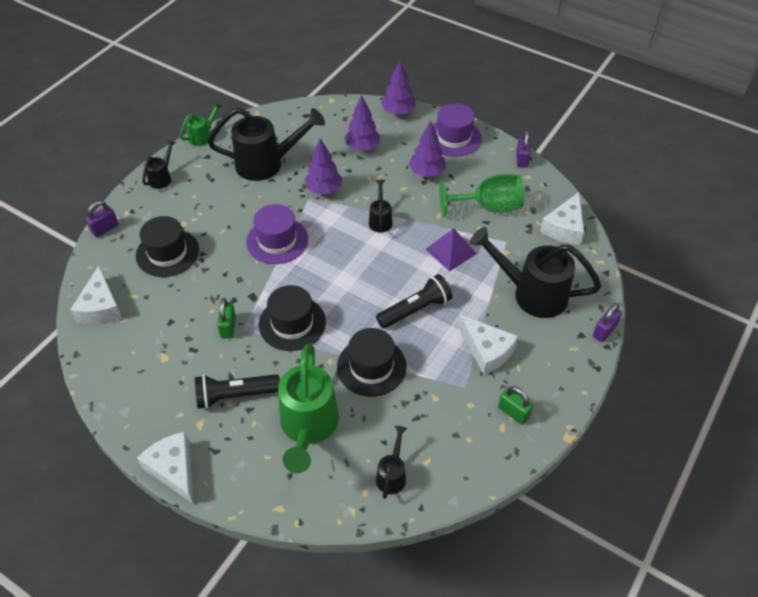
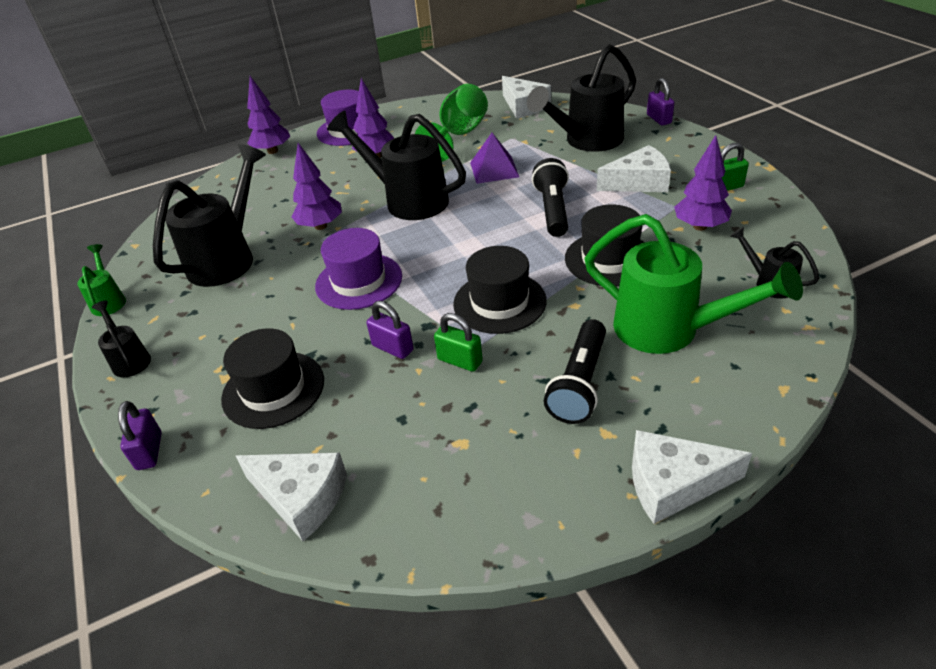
camera: 55 degrees left, 10 degrees down
purple tree [344,95,380,151] -> purple tree moved to [674,135,732,231]
black watering can [369,180,392,233] -> black watering can [327,110,466,220], size x2.06
purple padlock [516,131,531,168] -> purple padlock moved to [366,301,414,359]

